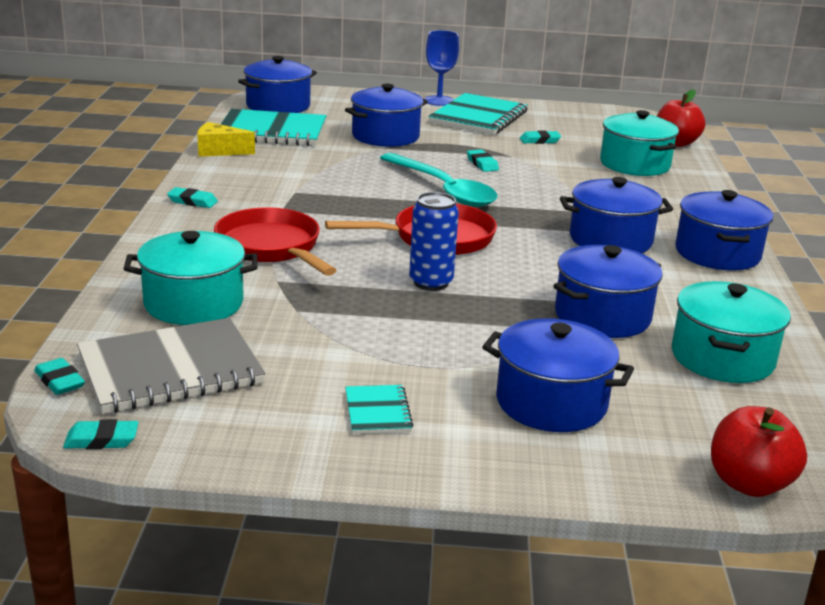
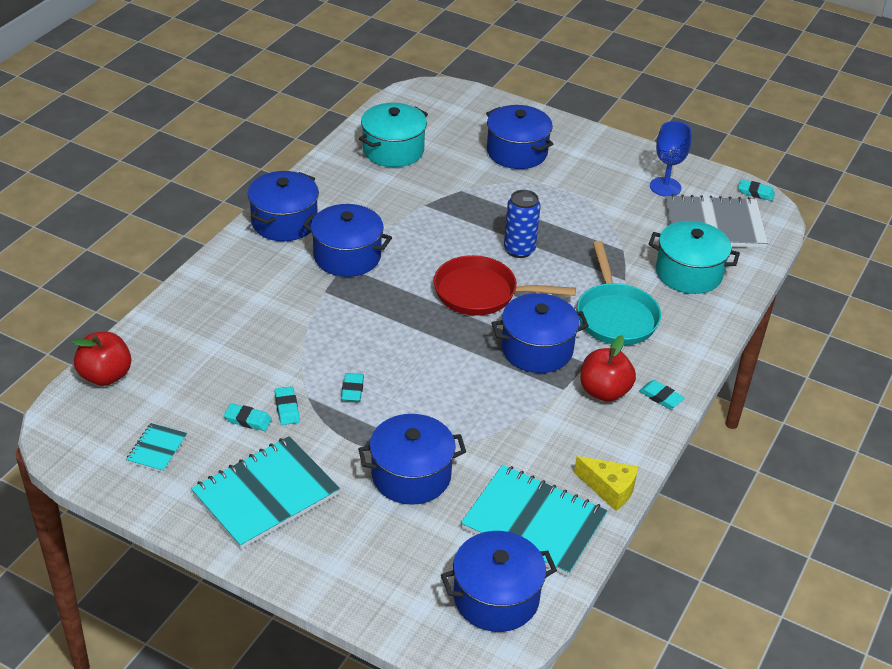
camera: 155 degrees left, 15 degrees up
turquoise eraser [34,358,85,395] -> turquoise eraser moved to [275,386,300,425]
red pan [214,207,337,276] -> turquoise pan [577,241,661,345]
turquoise notebook [345,385,414,434] -> turquoise notebook moved to [126,423,187,472]
turquoise spoon [380,153,498,207] -> none
blue goblet [424,30,459,106] -> blue goblet moved to [650,121,692,197]
blue pot [553,245,662,338] -> blue pot moved to [491,293,589,373]
turquoise pot [600,110,679,176] -> none
red apple [711,406,807,497] -> red apple moved to [581,335,636,402]

